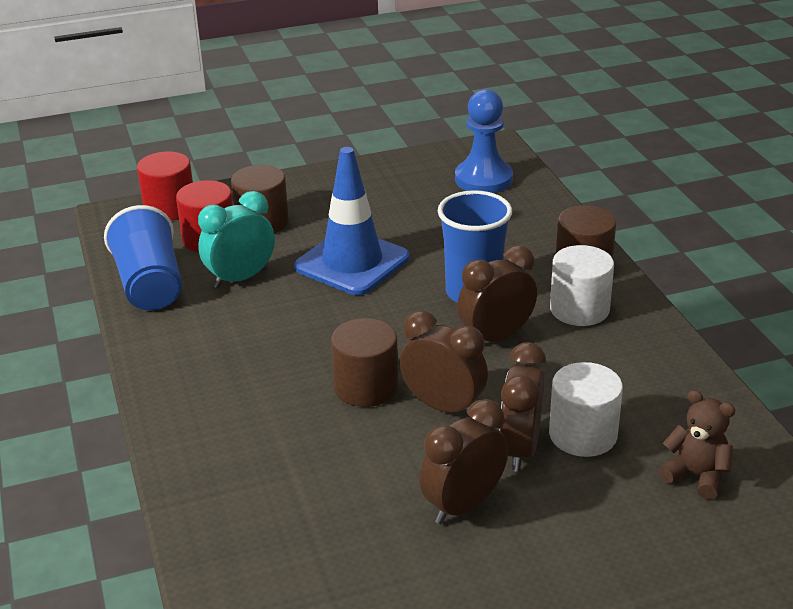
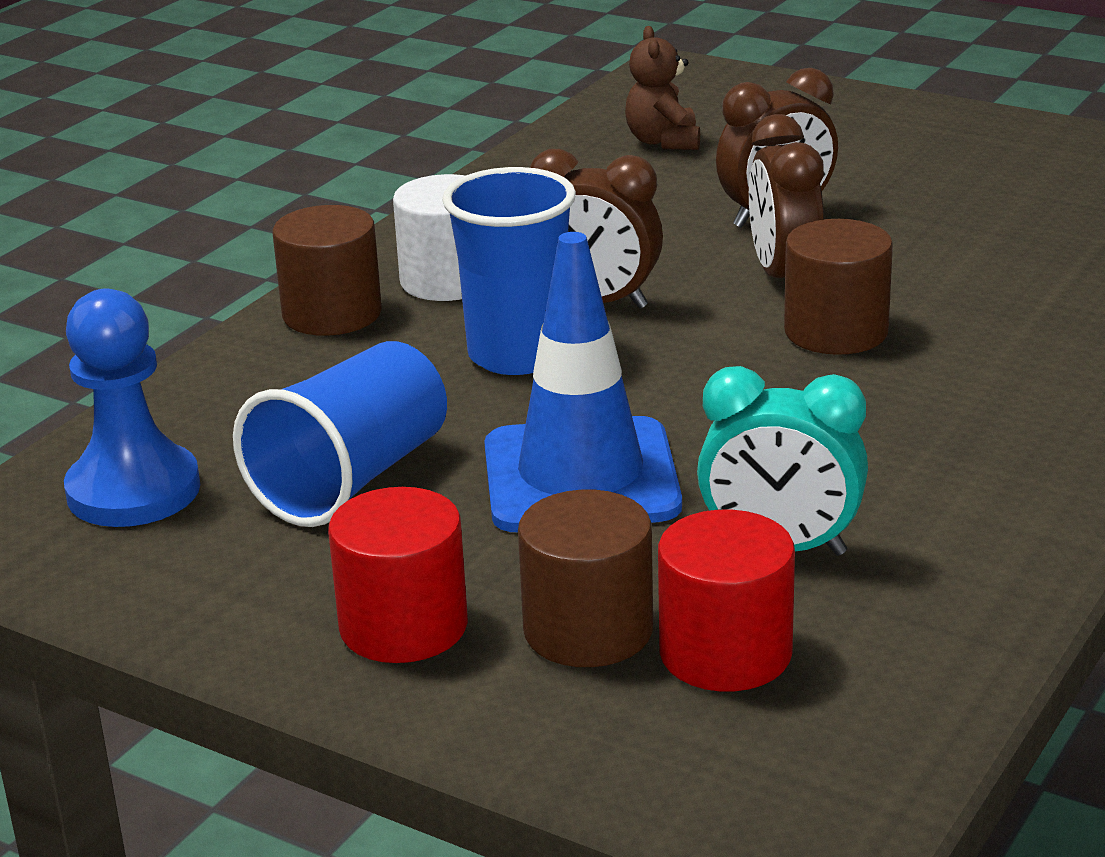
camera: 130 degrees left, 5 degrees down
blue cup [104,205,182,310] -> blue cup moved to [233,341,447,527]
red cylinder [137,151,193,220] -> red cylinder moved to [328,487,468,663]
brown clock [419,399,508,524] -> none
white cylinder [549,362,623,457] -> none

